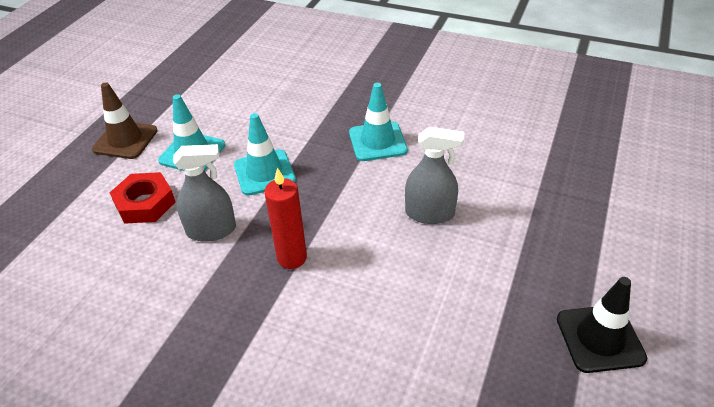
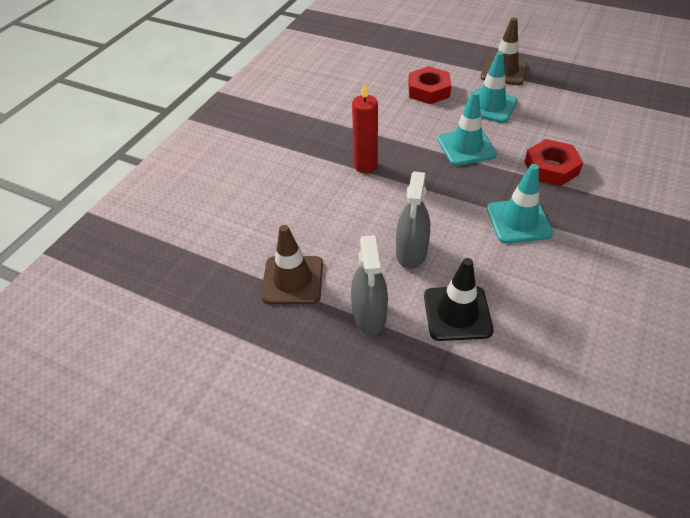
camera: 95 degrees right, 5 degrees up
grey spray bottle [173,144,236,242] -> grey spray bottle moved to [351,235,388,335]
black traffic cone [557,277,647,373] -> black traffic cone moved to [424,258,493,341]
none -> brown traffic cone [261,225,323,304]
none -> red nut [524,139,583,186]

